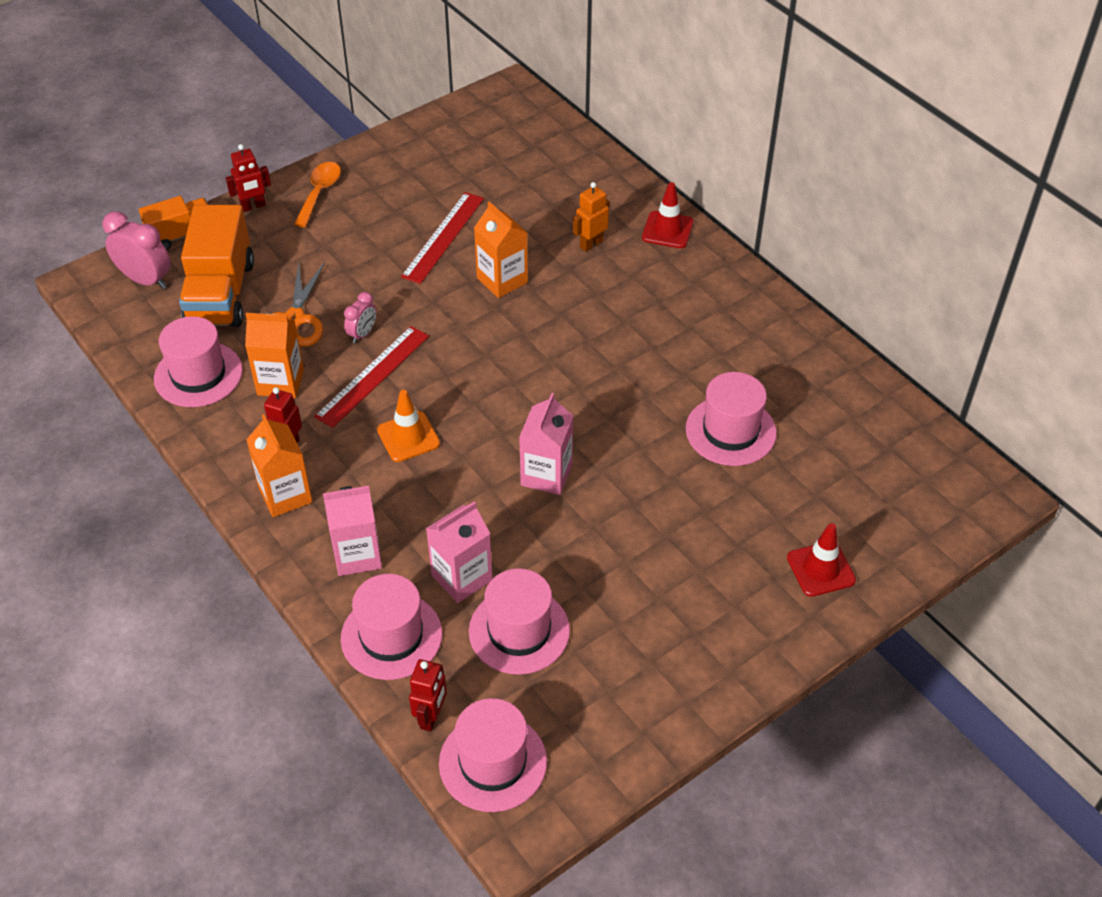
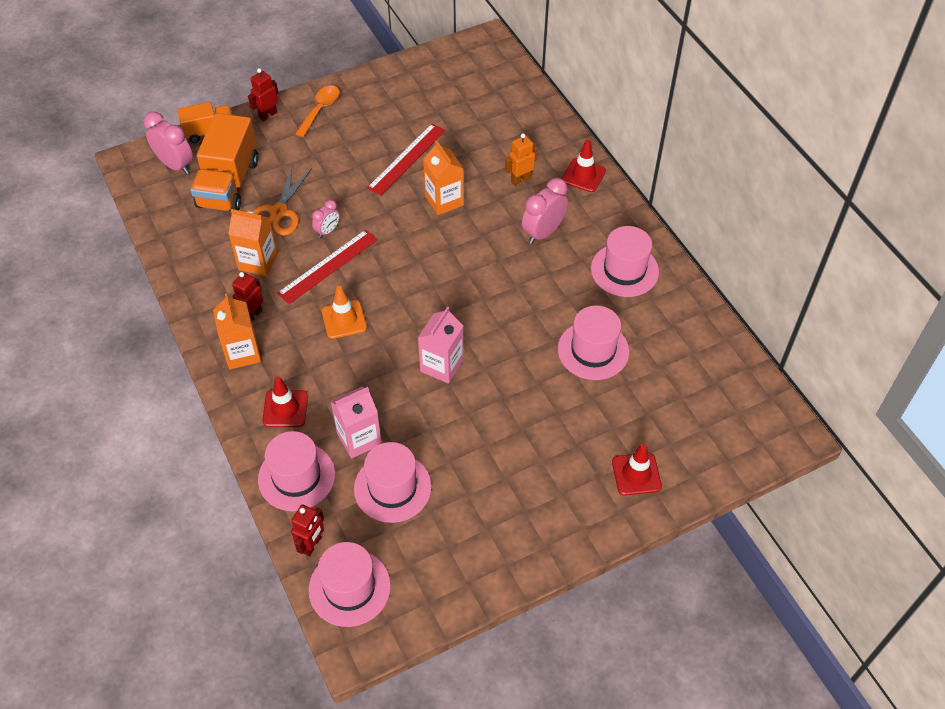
camera: 10 degrees right, 5 degrees up
pink hat [154,316,243,407] -> pink hat moved to [591,226,659,297]
red robot [226,144,271,212] -> red robot turned 150 degrees clockwise [248,68,279,121]
pink carton [323,486,382,576] -> red traffic cone [262,376,308,427]
none -> pink clock [522,178,568,244]

